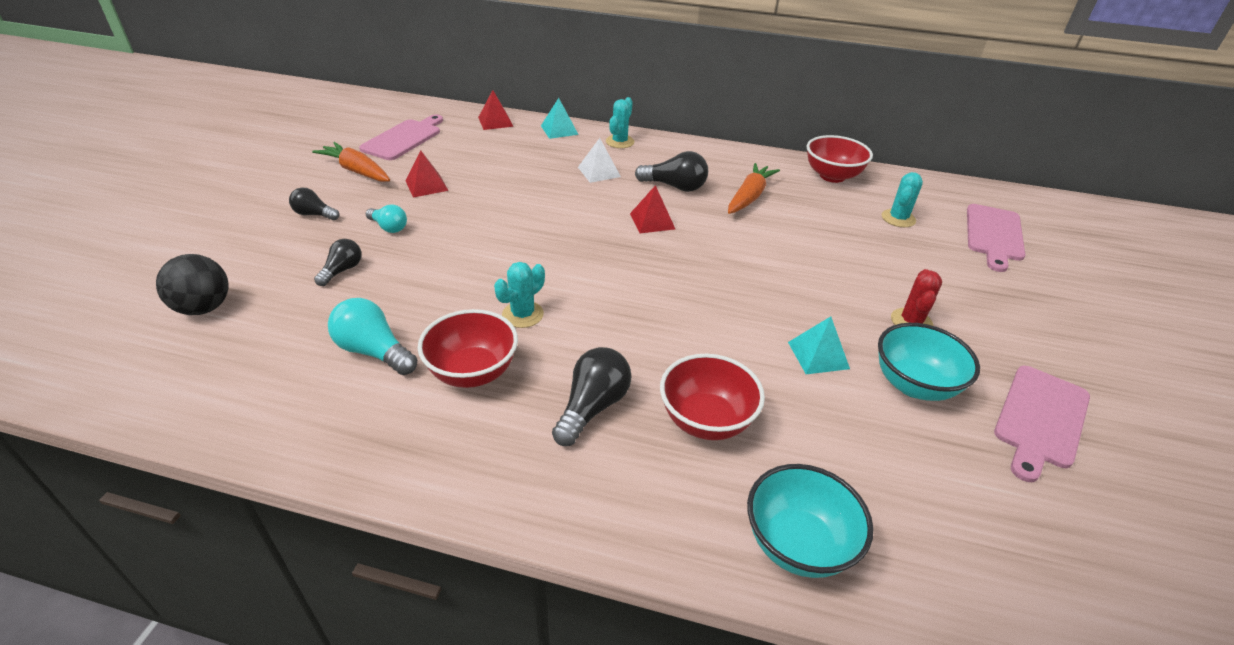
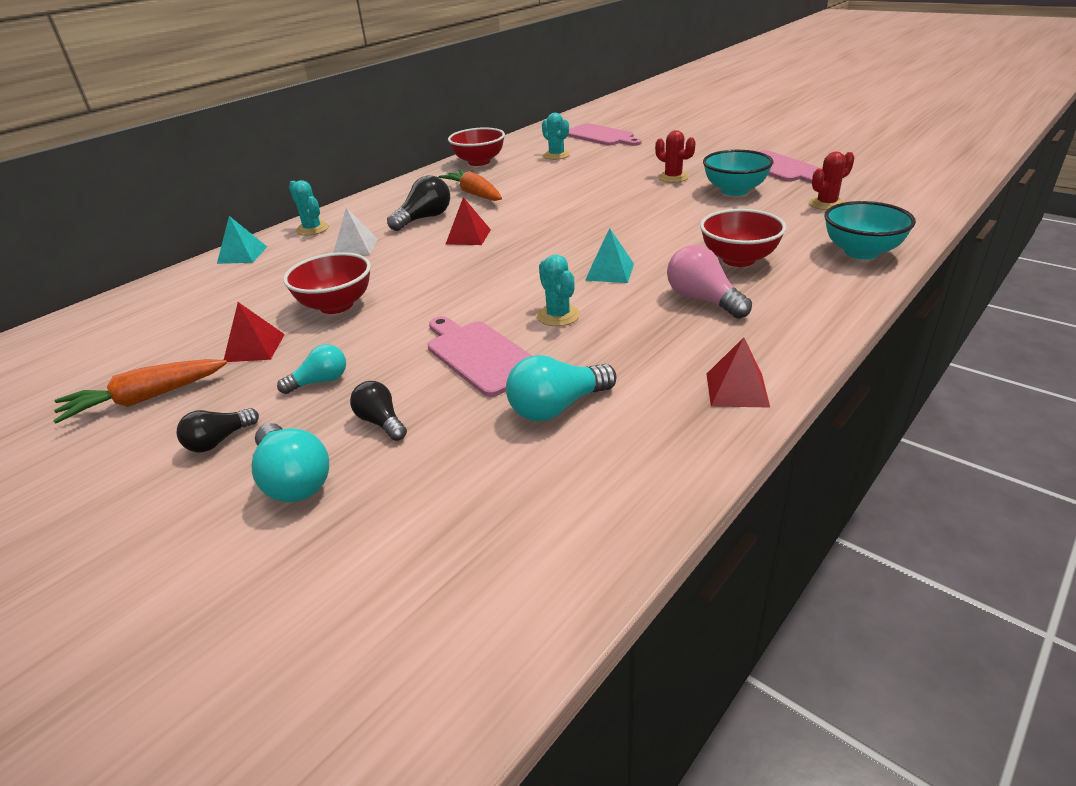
camera: 60 degrees left, 5 degrees down
black ball [156,254,229,315] -> none
pink cutting board [359,115,443,160] -> pink cutting board moved to [428,316,532,397]
red bowl [418,309,518,388] -> red bowl moved to [283,252,371,314]
red pyramid [478,90,514,130] -> red pyramid moved to [706,337,770,408]
black light bulb [552,347,632,446] -> pink light bulb [667,245,752,319]
turquoise pyramid [788,317,850,374] -> turquoise pyramid moved to [585,228,634,283]
none -> turquoise light bulb [252,423,329,502]
none -> red cactus [809,152,855,210]

